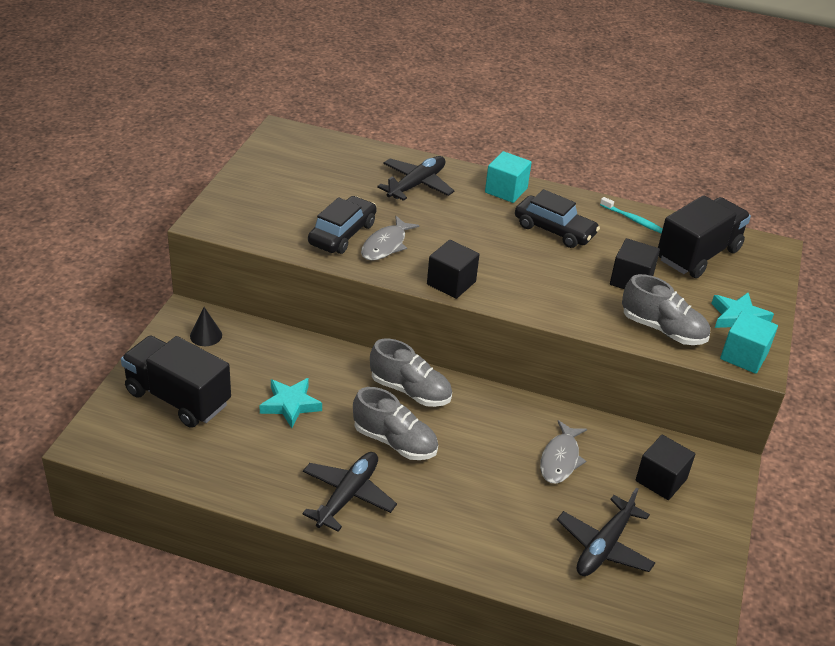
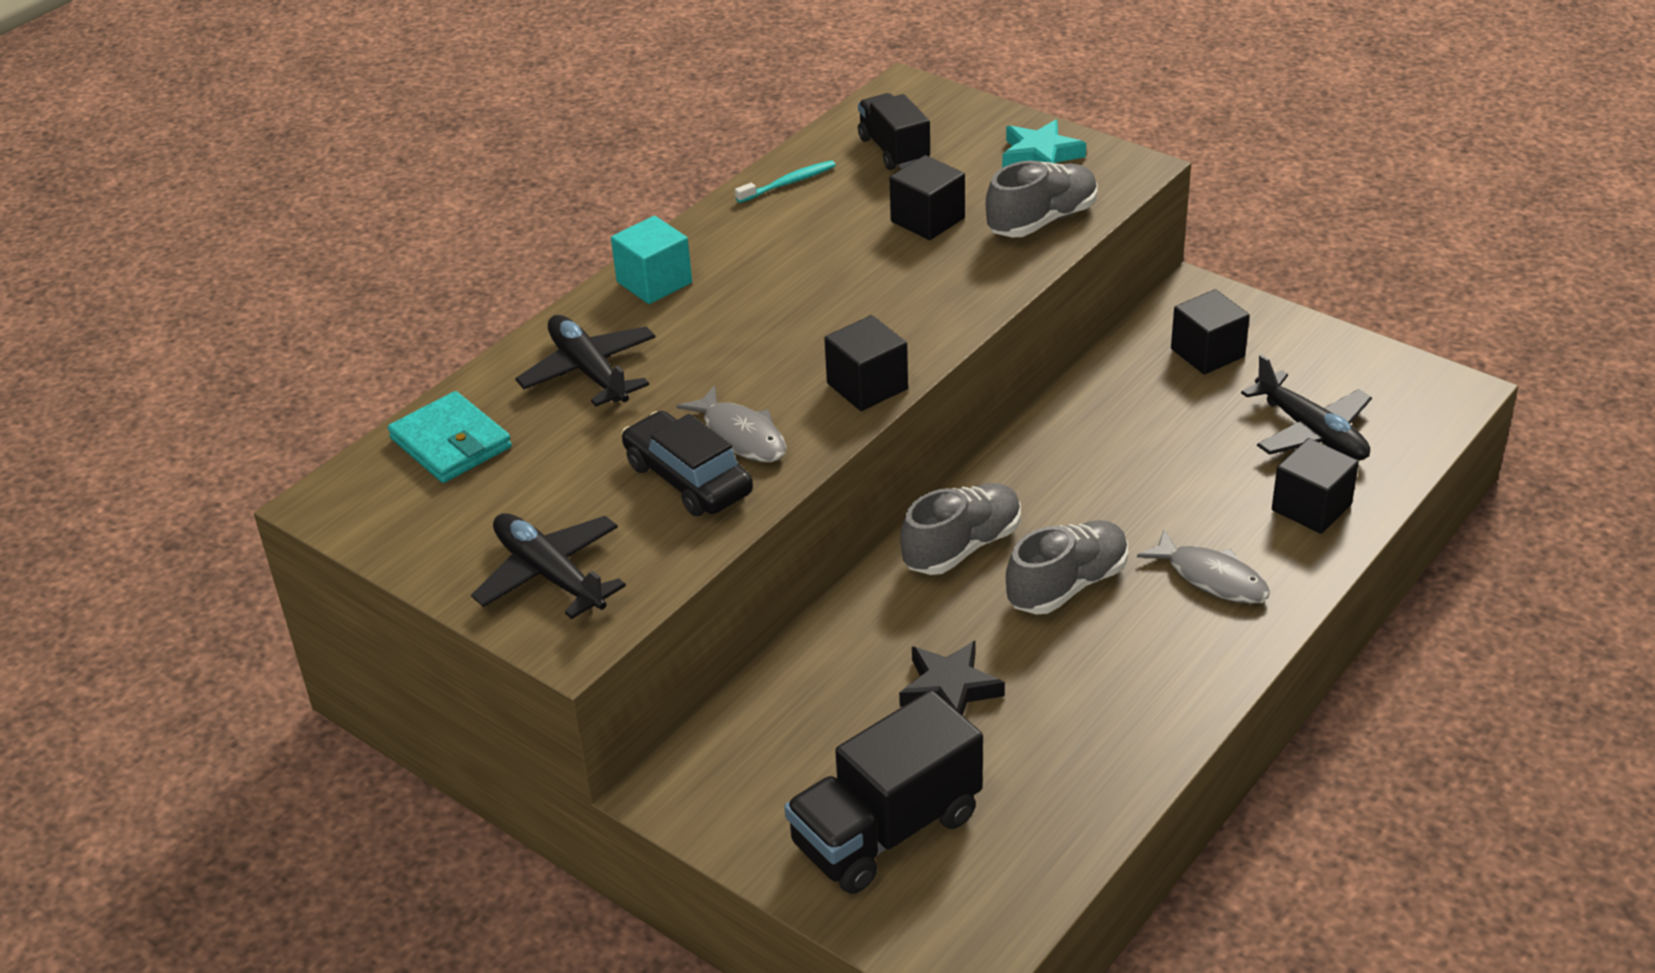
camera: 65 degrees left, 0 degrees up
black cone [190,307,222,346] -> none
turquoise star [259,378,322,428] -> black star [899,641,1005,716]
black plane [302,452,397,532] -> black plane moved to [471,513,626,619]
black car [515,189,600,248] -> none
grey fish [540,420,587,484] -> grey fish moved to [1137,529,1270,604]
black truck [658,195,751,278] -> black truck [858,93,930,170], size x0.63
turquoise cube [720,311,778,374] -> none
none -> turquoise wallet [388,391,512,483]
none -> black cube [1272,438,1359,534]

